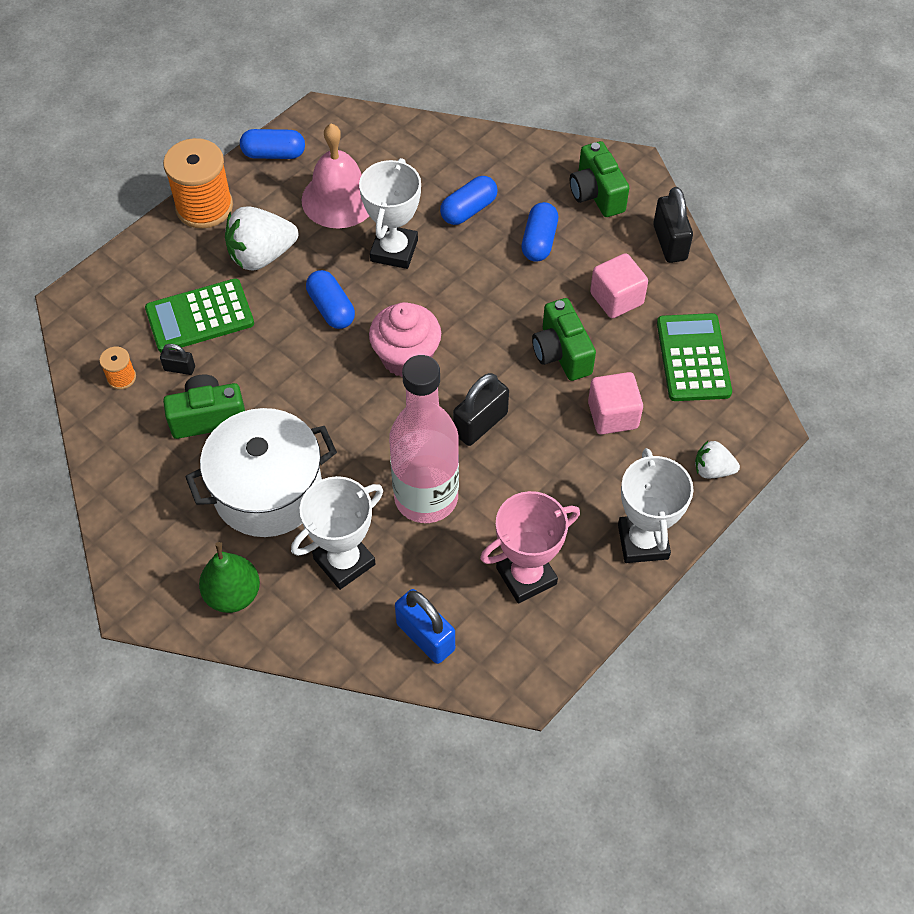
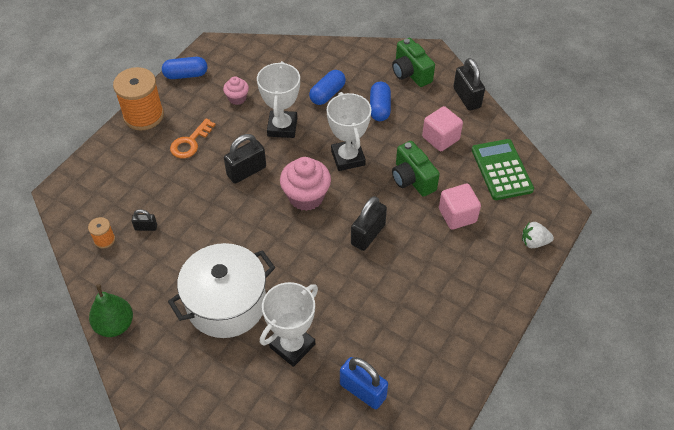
camera: 10 degrees left, 5 degrees down
green calculator [145,278,254,352] -> none
green camera [163,374,245,439] -> none
green pear [199,542,260,613] -> green pear moved to [89,284,133,337]
white strawberry [225,206,298,270] -> orange key [170,118,215,158]
pink bell [302,124,369,228] -> pink cupcake [223,77,249,105]
blue capsule [306,270,355,329] -> black padlock [224,134,266,184]
pink bottle [389,355,459,523] -> none
pink trophy [480,491,580,603] -> none
white trophy [618,448,694,563] -> white trophy moved to [327,92,371,171]

